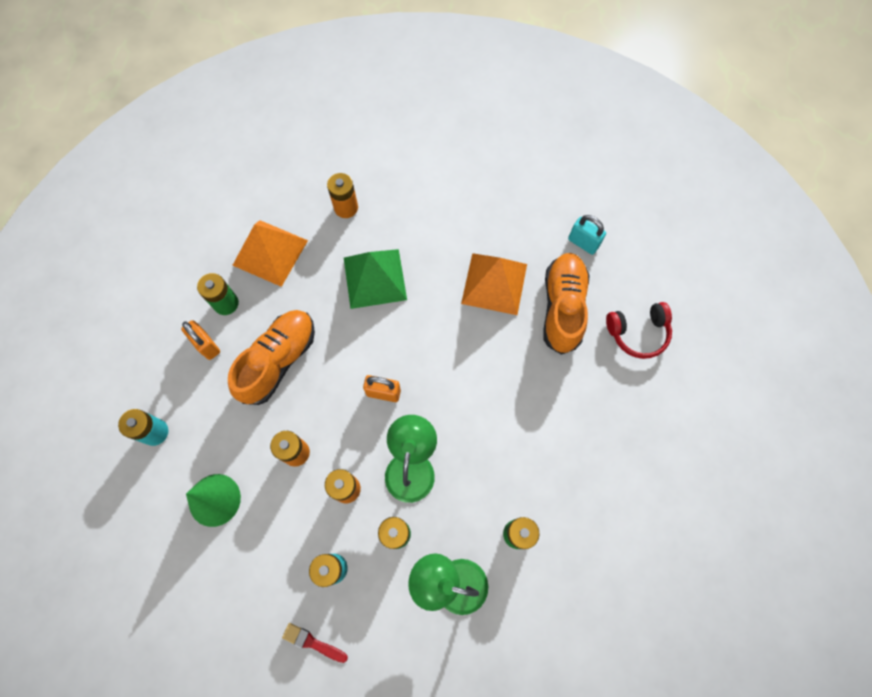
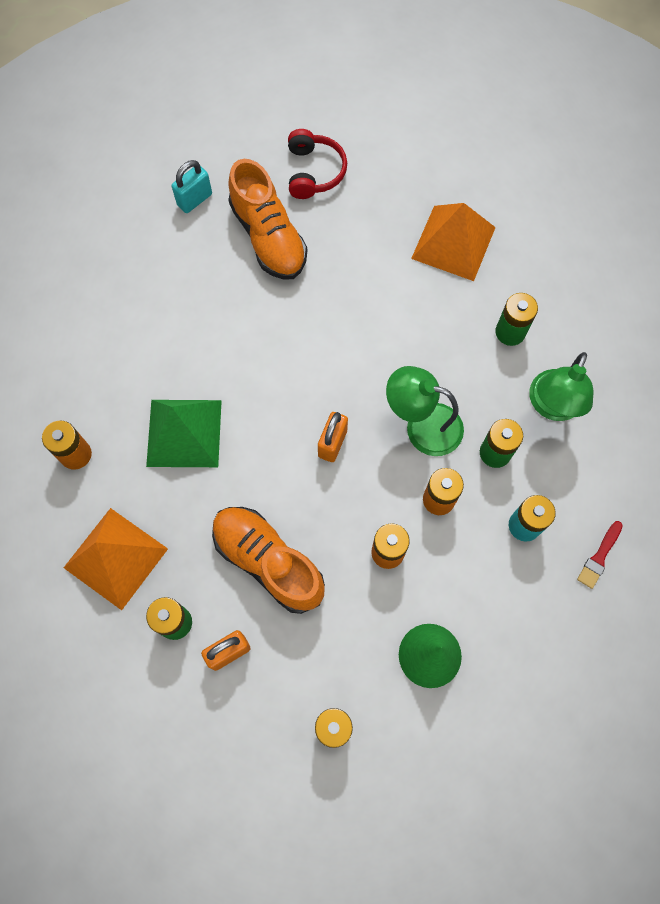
camera: 80 degrees left, 0 degrees up
orange pyramid [461,253,527,315] -> orange pyramid moved to [411,203,496,281]
orange shoe [543,253,590,355] -> orange shoe turned 135 degrees counterclockwise [228,159,307,280]

